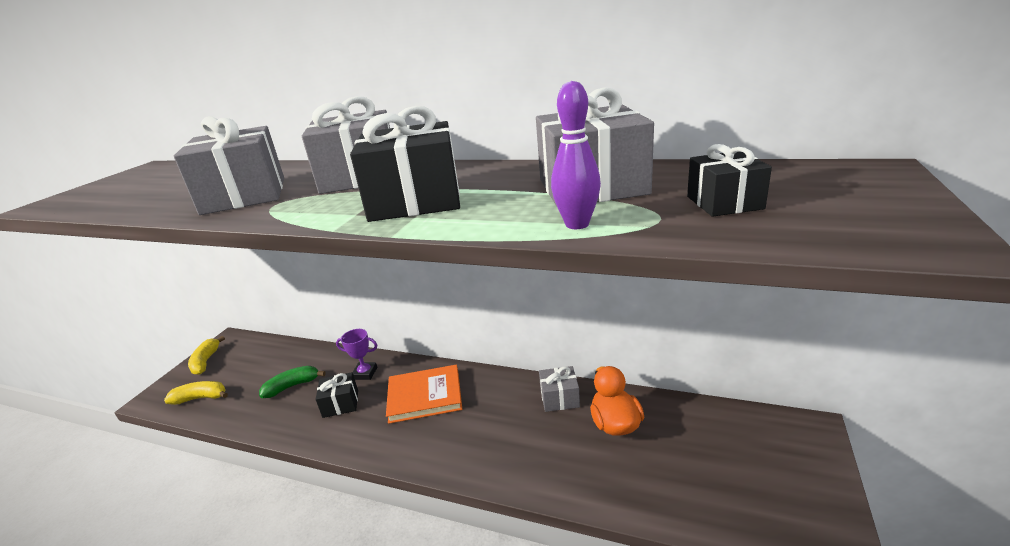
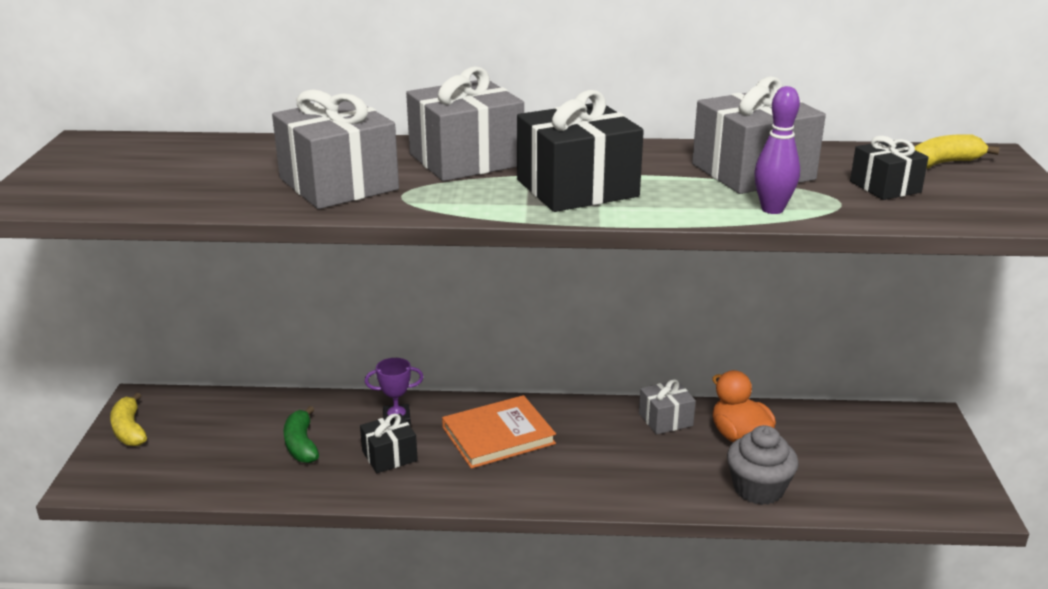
camera: 20 degrees left, 0 degrees up
yellow banana [164,381,228,405] -> yellow banana moved to [914,134,1000,168]
green banana [259,366,326,398] -> green banana turned 60 degrees counterclockwise [283,406,319,463]
none -> grey cupcake [727,425,799,505]

